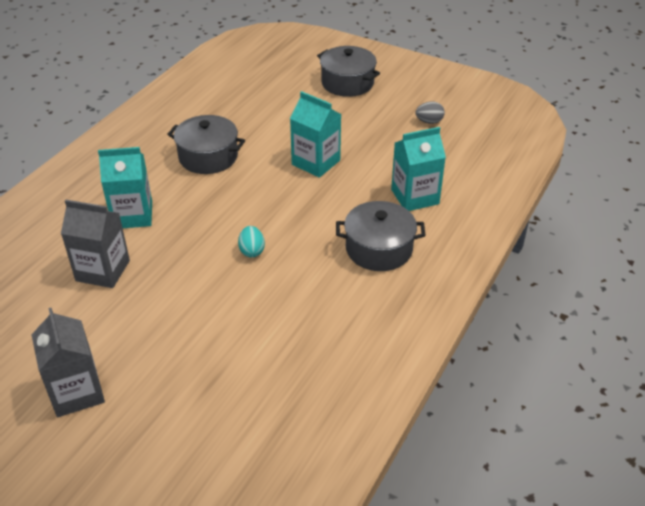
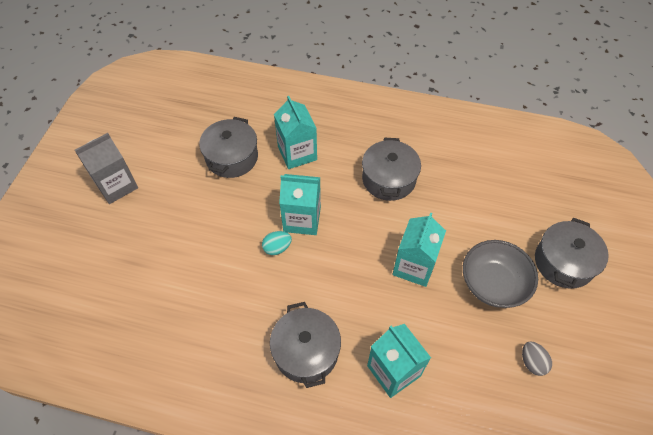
camera: 75 degrees right, 15 degrees up
grey carton [61,200,130,288] -> grey pot [199,117,258,178]
none -> turquoise carton [279,174,321,235]
none -> grey bowl [463,240,538,308]

